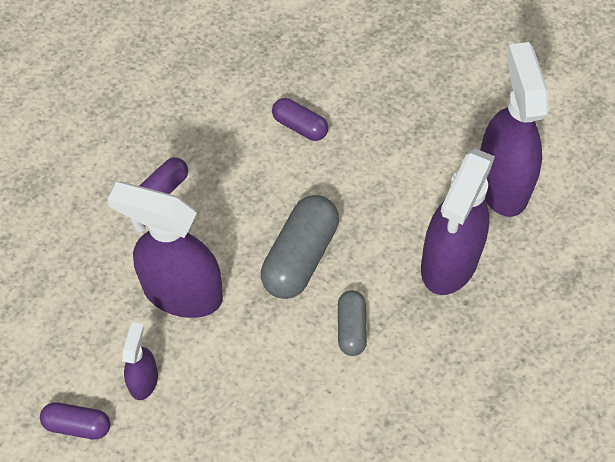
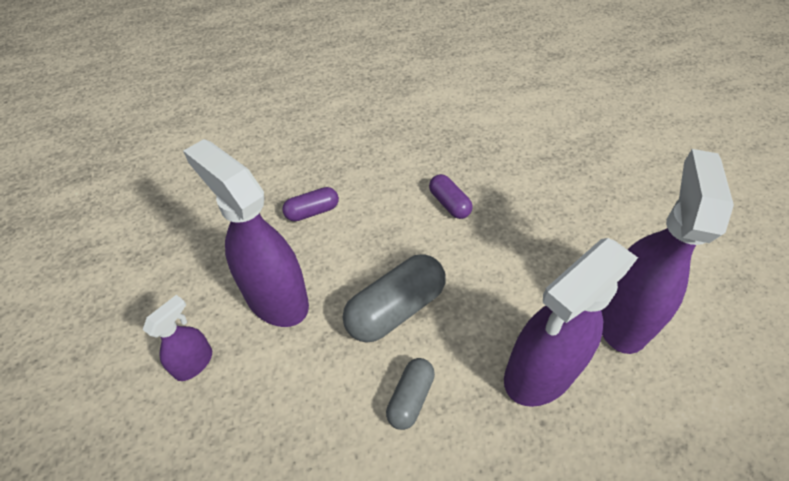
camera: 25 degrees right, 10 degrees down
purple capsule [40,402,110,440] -> none

